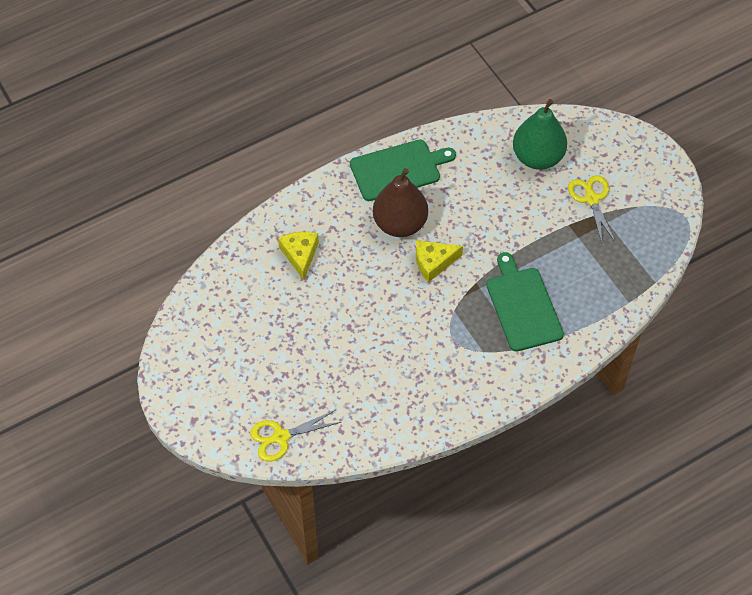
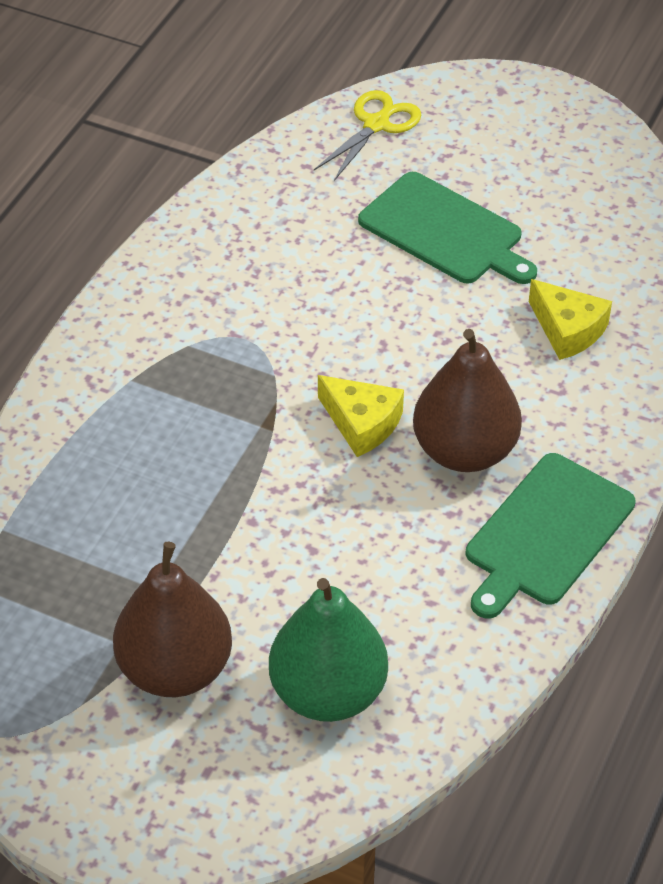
camera: 145 degrees right, 10 degrees down
yellow cheese [416,240,463,282] -> yellow cheese turned 90 degrees clockwise [318,375,404,457]
green cutting board [486,252,564,351] -> green cutting board moved to [358,172,537,284]
yellow scissors [568,175,616,243] -> brown pear [113,542,232,697]

